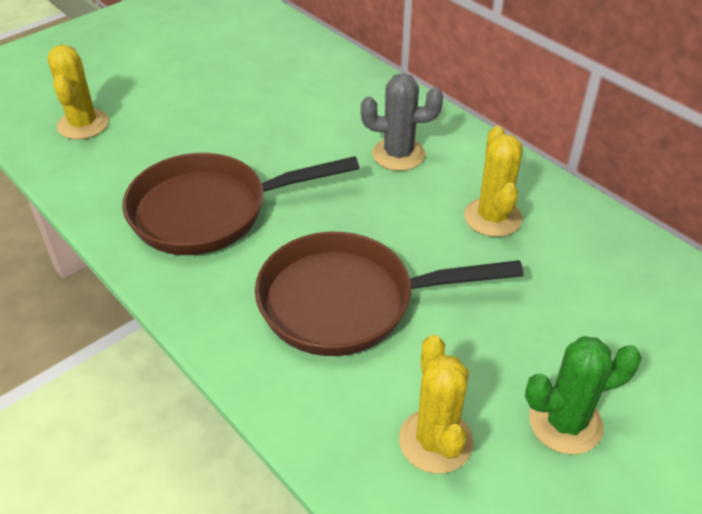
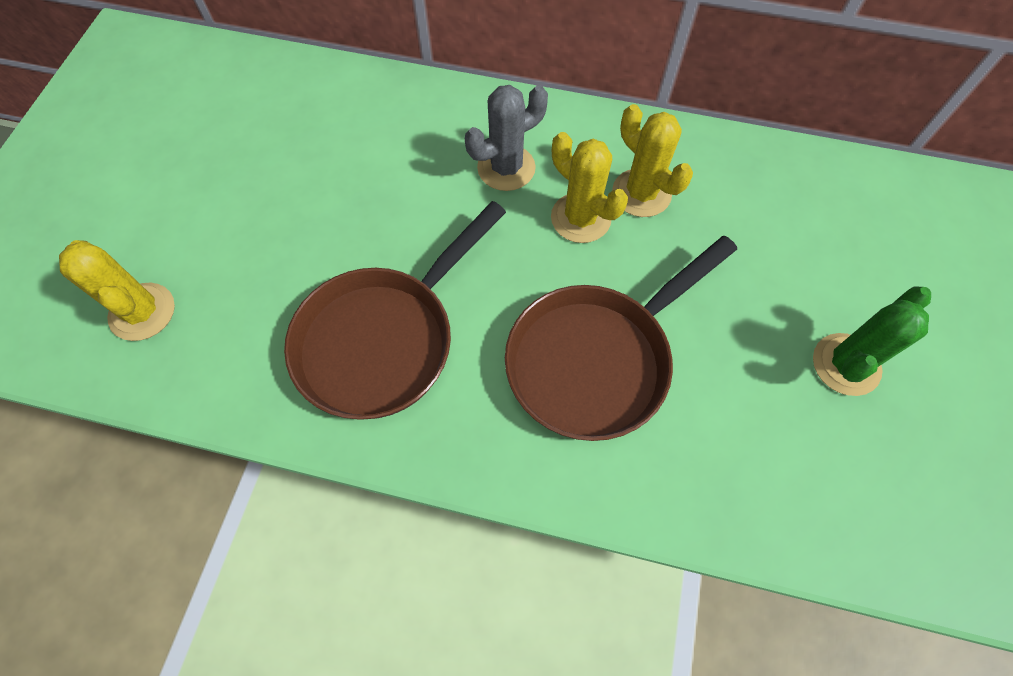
camera: 35 degrees left, 20 degrees up
yellow cactus [399,335,474,474] -> yellow cactus moved to [551,132,628,243]

